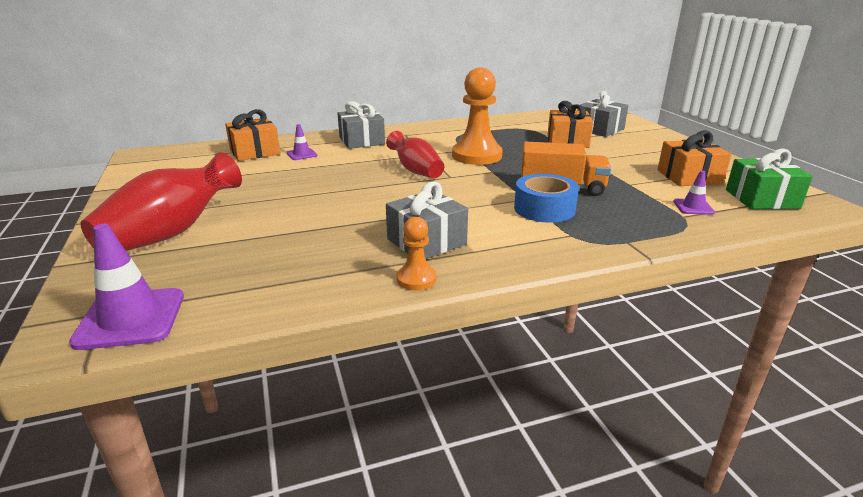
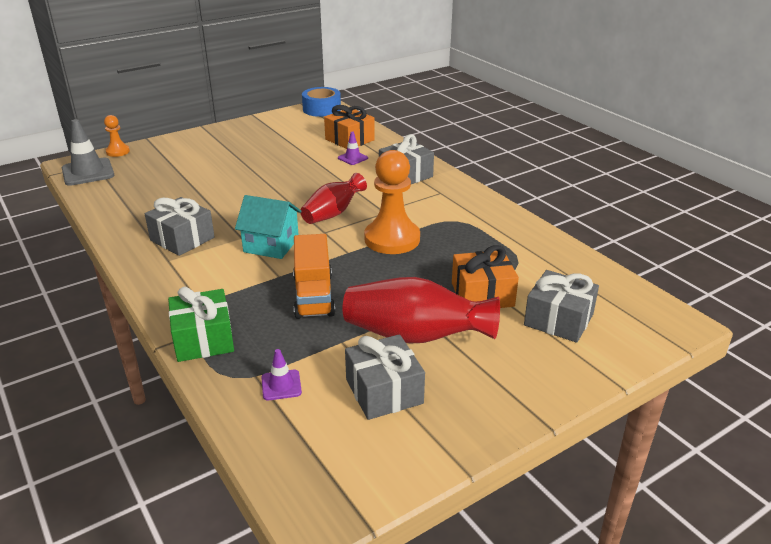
camera: 75 degrees right, 5 degrees up
purple traffic cone [69,223,184,350] -> grey traffic cone [62,119,114,186]
red vase [80,152,242,251] -> red vase moved to [343,277,500,343]
orange pawn [397,217,437,290] -> orange pawn moved to [104,115,130,157]
blue tape [514,174,579,223] -> blue tape moved to [302,87,341,117]
orange gift [657,130,732,186] -> grey gift [345,334,425,420]
green gift [726,149,813,209] -> green gift moved to [168,287,234,362]
none -> turquoise house [235,195,302,259]

